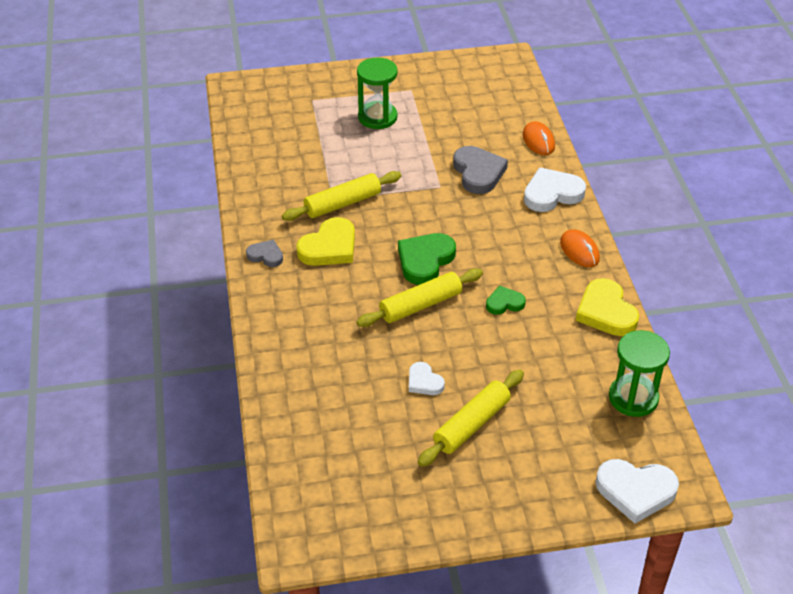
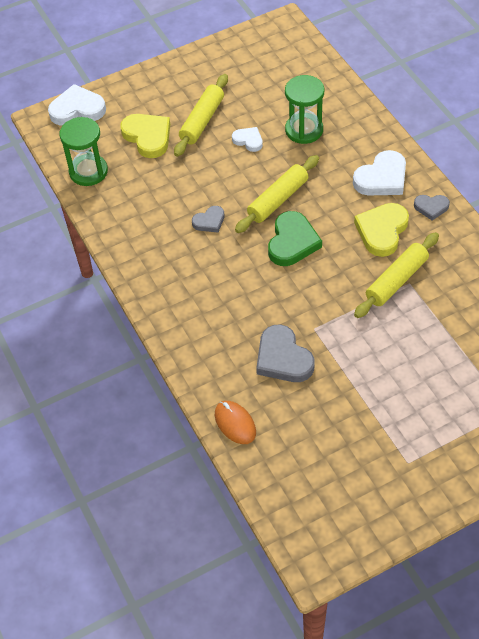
camera: 165 degrees right, 10 degrees up
green hourglass [357,57,398,129] -> green hourglass moved to [285,75,324,144]
green heart [486,286,526,315] -> grey heart [192,206,224,232]
white heart [524,167,586,212] -> white heart moved to [353,150,406,195]
orange mouse [560,229,600,267] -> none
yellow heart [576,278,639,336] -> yellow heart moved to [121,114,170,158]

